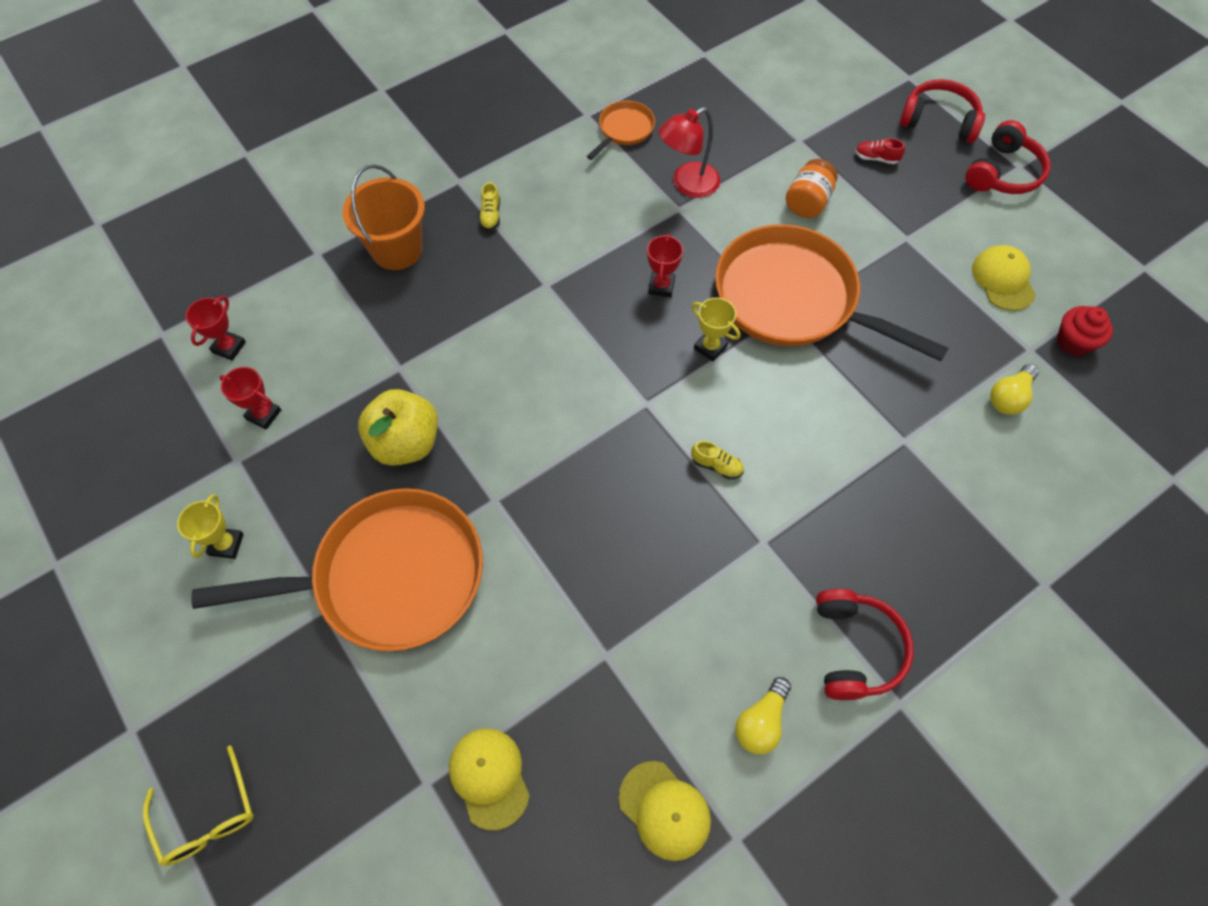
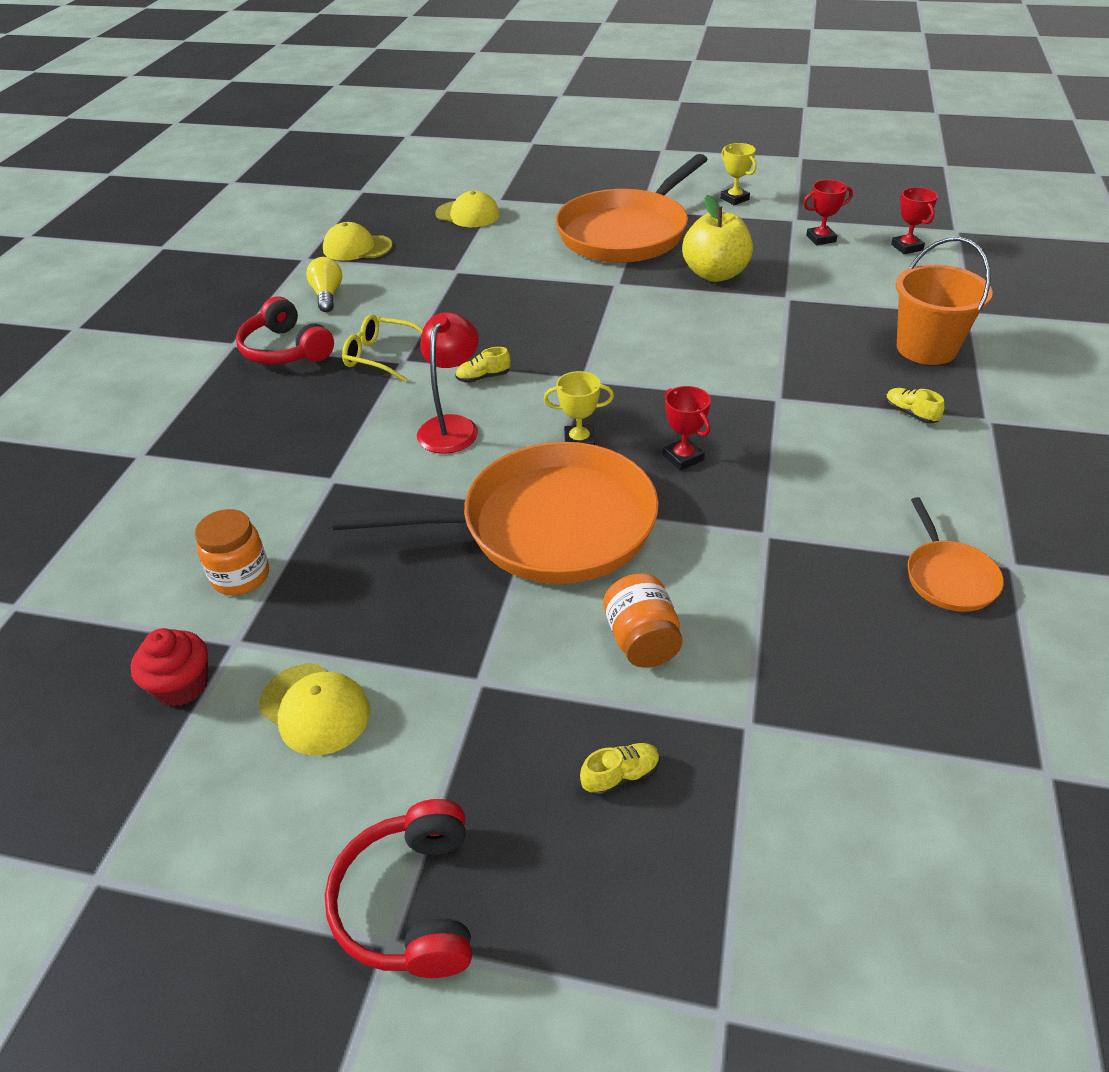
camera: 140 degrees right, 20 degrees down
yellow glasses [143,745,254,866] -> yellow glasses moved to [342,314,423,382]
red lamp [659,107,720,198] -> red lamp moved to [417,312,479,454]
red shoe [855,138,905,164] -> yellow shoe [580,743,660,797]
red headphones [900,79,985,143] -> none
yellow light bulb [990,364,1038,415] -> orange jar [195,509,269,595]

